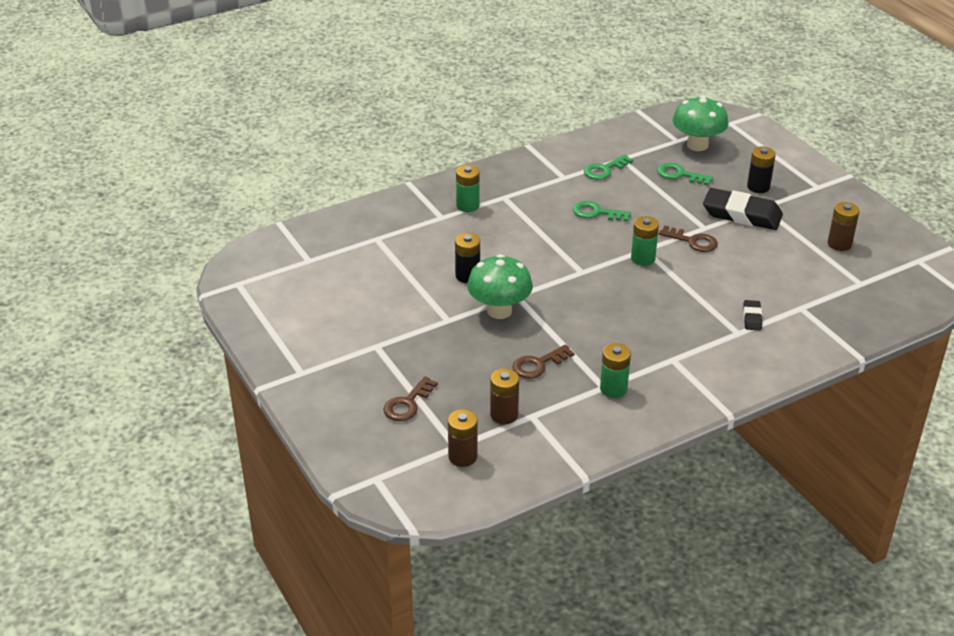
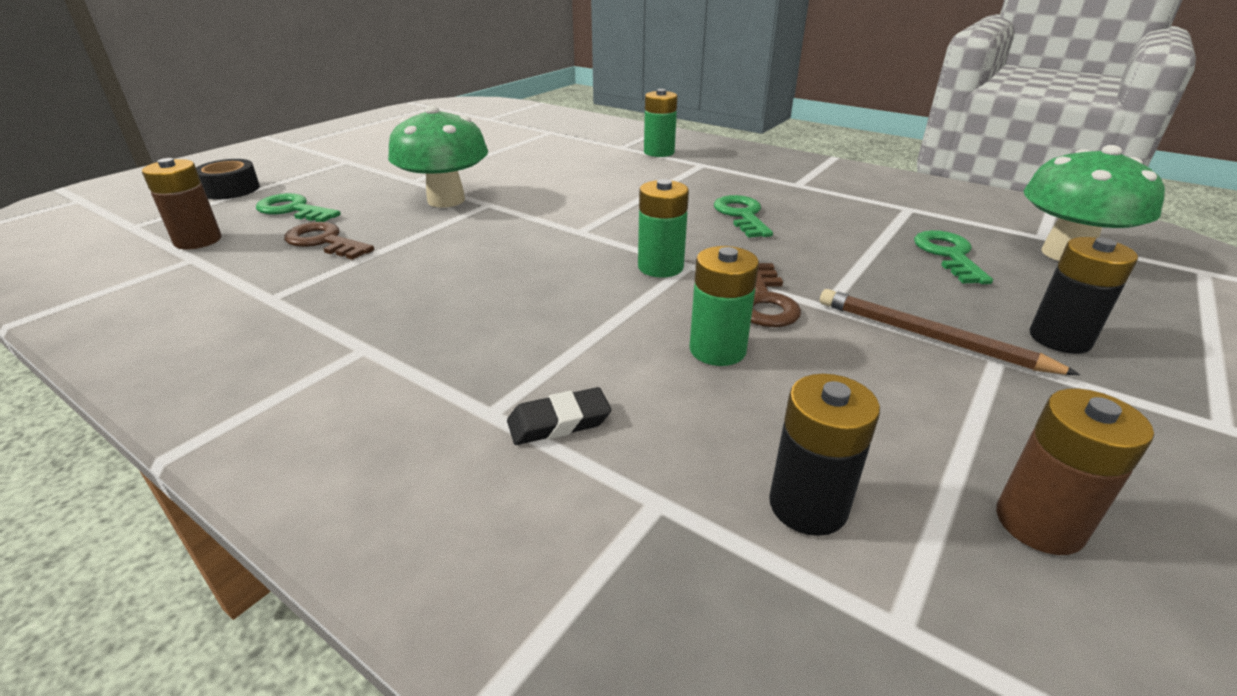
camera: 65 degrees right, 5 degrees down
brown key [383,376,438,421] -> black tape [196,159,260,200]
brown battery [448,409,477,467] -> none
black battery [455,233,480,283] -> black battery moved to [769,374,880,536]
green key [584,154,633,180] -> green key moved to [256,193,341,222]
green battery [600,343,631,398] -> green battery moved to [689,246,759,366]
black eraser [703,188,783,230] -> brown pencil [820,289,1080,375]

